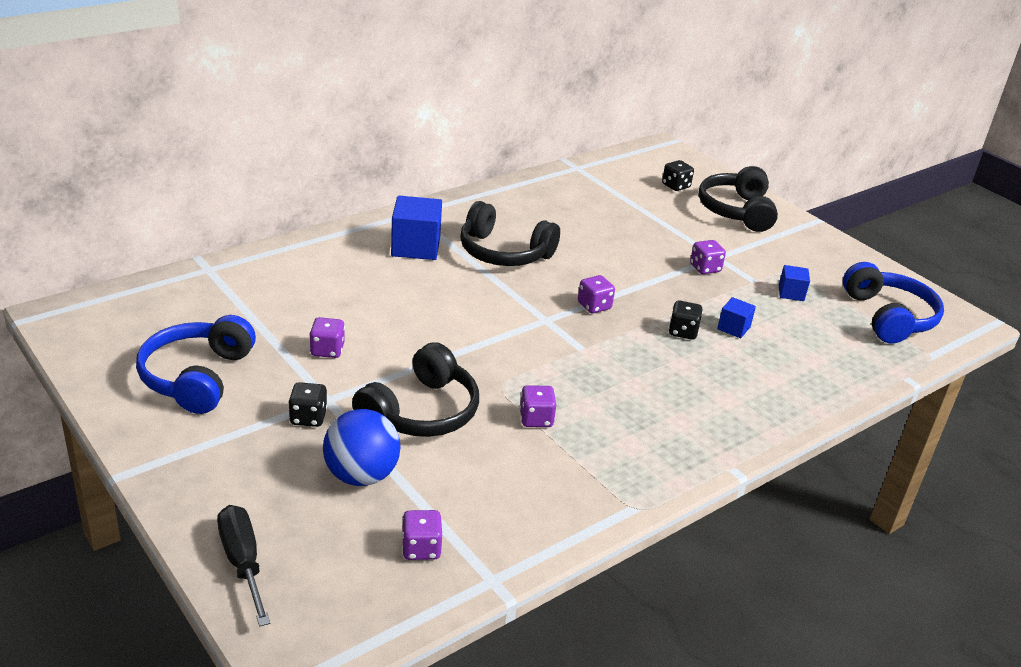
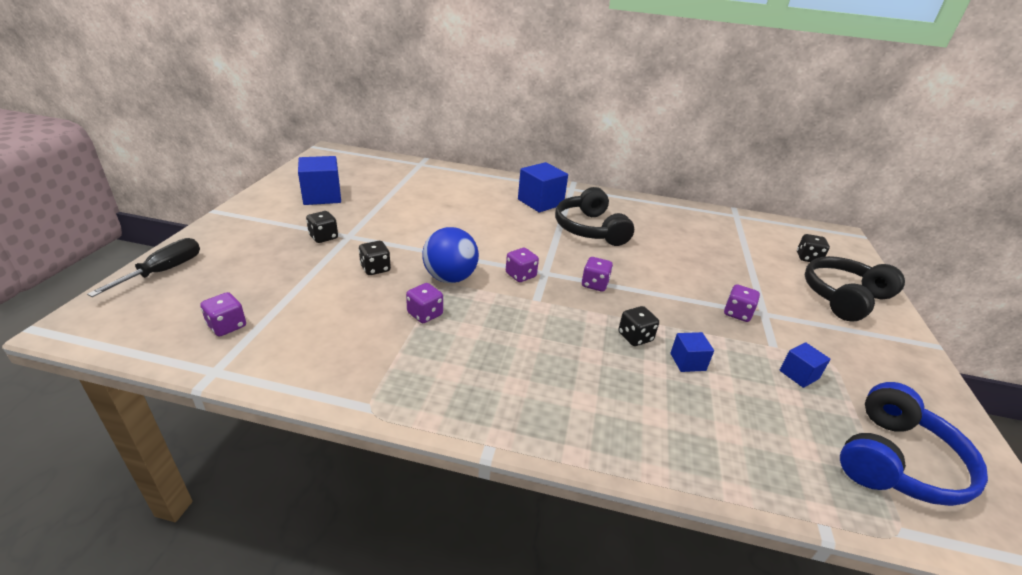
camera: 50 degrees right, 0 degrees up
blue headphones [136,315,256,414] -> blue cube [298,156,341,205]
purple dice [309,317,345,358] -> purple dice moved to [506,248,539,282]
blue ball [323,409,401,486] -> blue ball moved to [422,227,479,283]
black headphones [352,342,479,437] -> black dice [359,241,391,275]

